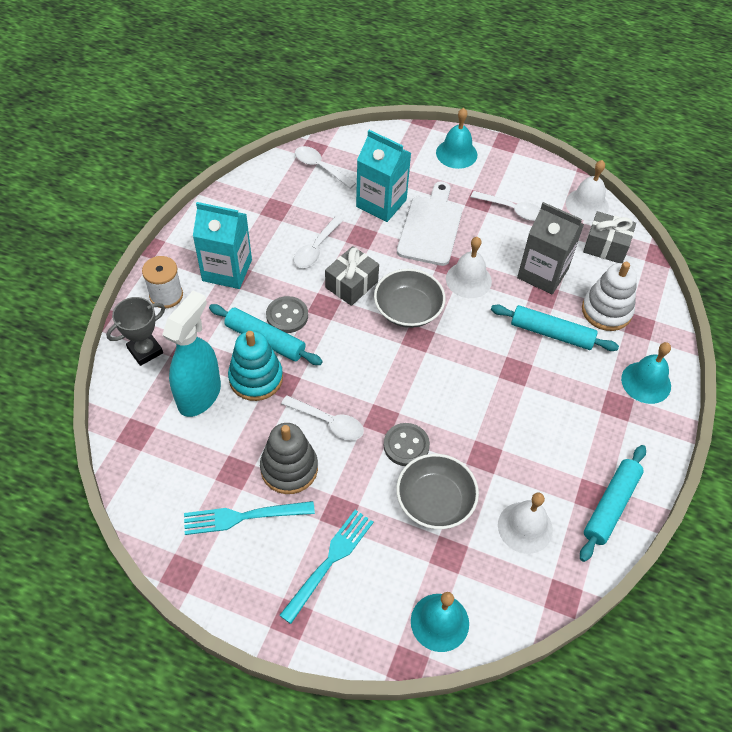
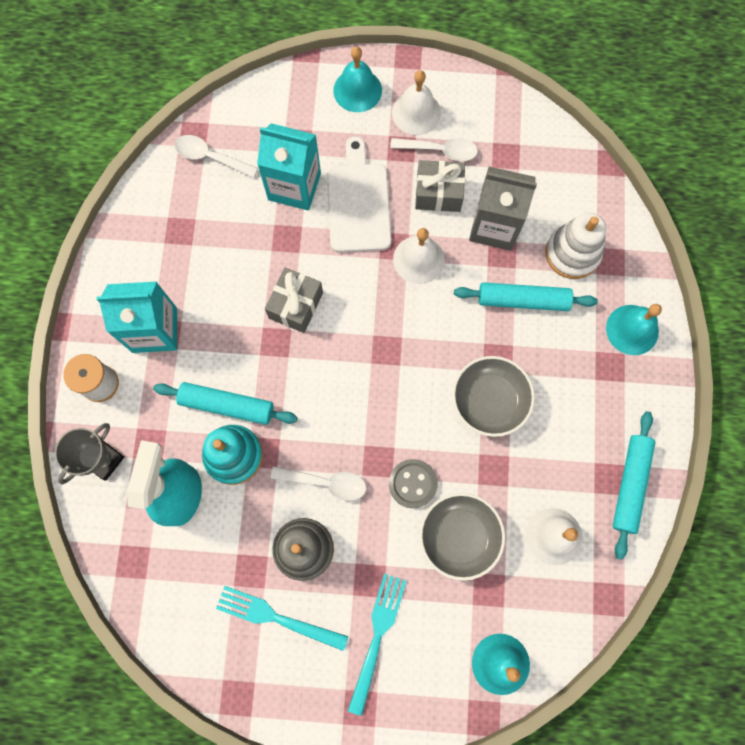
camera: 15 degrees left, 20 degrees up
turquoise fork [184,501,315,535] -> turquoise fork turned 45 degrees clockwise [216,586,348,651]
grey button [266,296,308,333] -> none
white spoon [293,216,344,268] -> none
grey bowl [374,269,446,328] -> grey bowl moved to [452,356,535,437]
white bell [566,160,609,221] -> white bell moved to [392,70,441,135]
grey gift [583,211,636,263] -> grey gift moved to [415,160,465,212]

